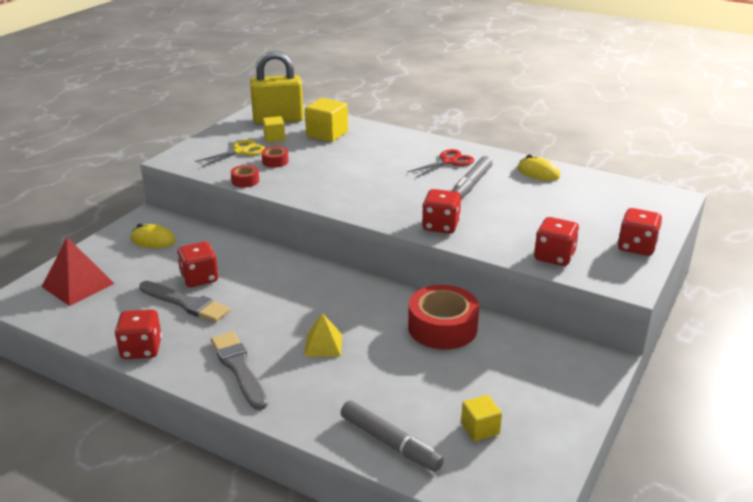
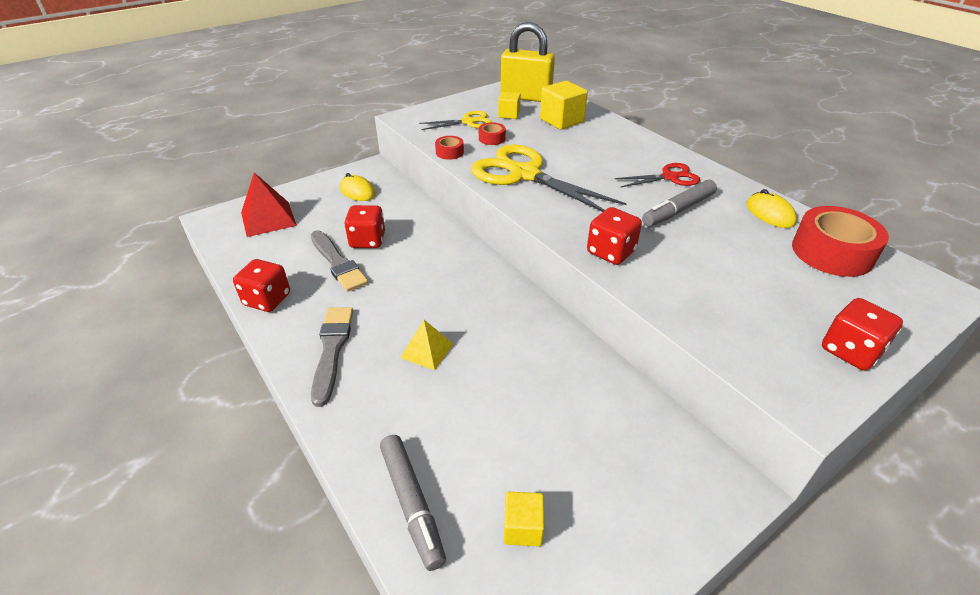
camera: 25 degrees right, 10 degrees up
red tape [408,285,479,349] -> red tape moved to [792,206,889,277]
red dice [534,217,579,266] -> none
none -> yellow scissors [471,145,627,212]

